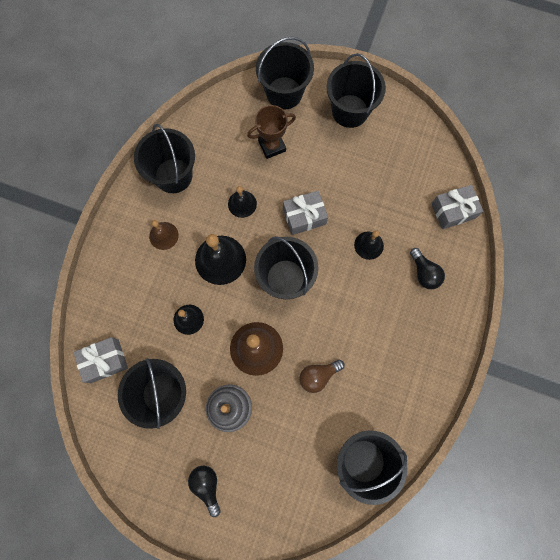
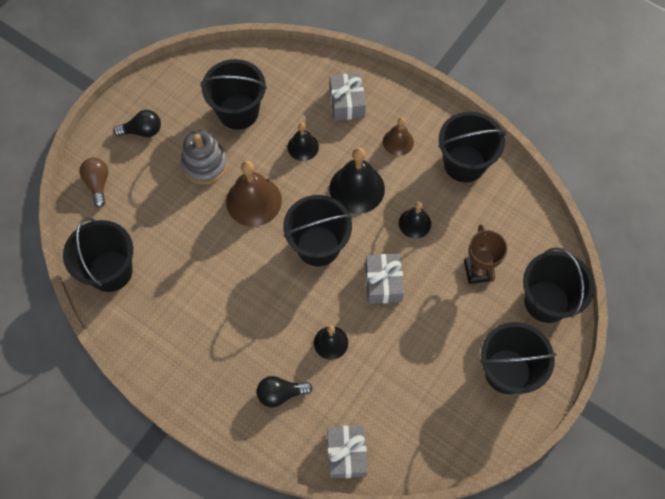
camera: 105 degrees right, 10 degrees down
grey gift [73,337,128,383] -> grey gift moved to [330,73,366,121]
brown light bulb [300,360,344,393] -> brown light bulb moved to [79,158,108,208]

